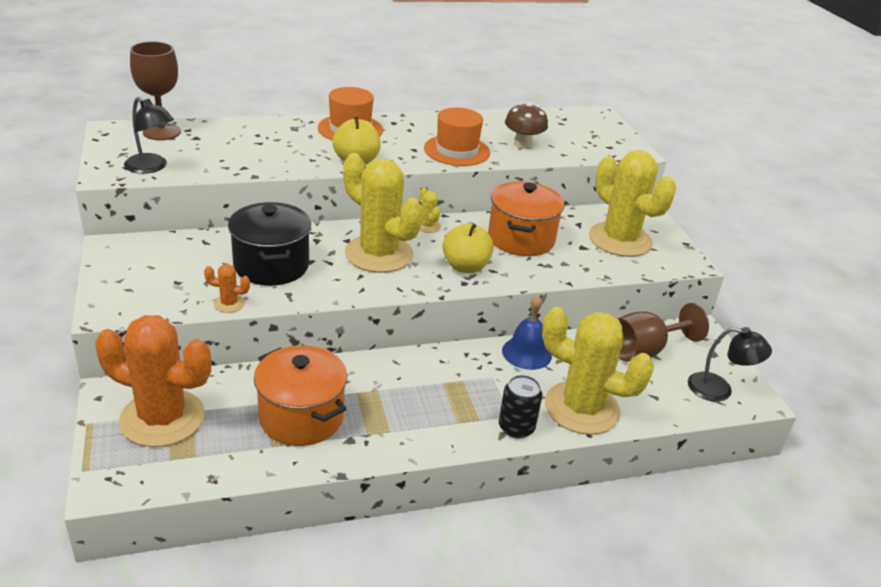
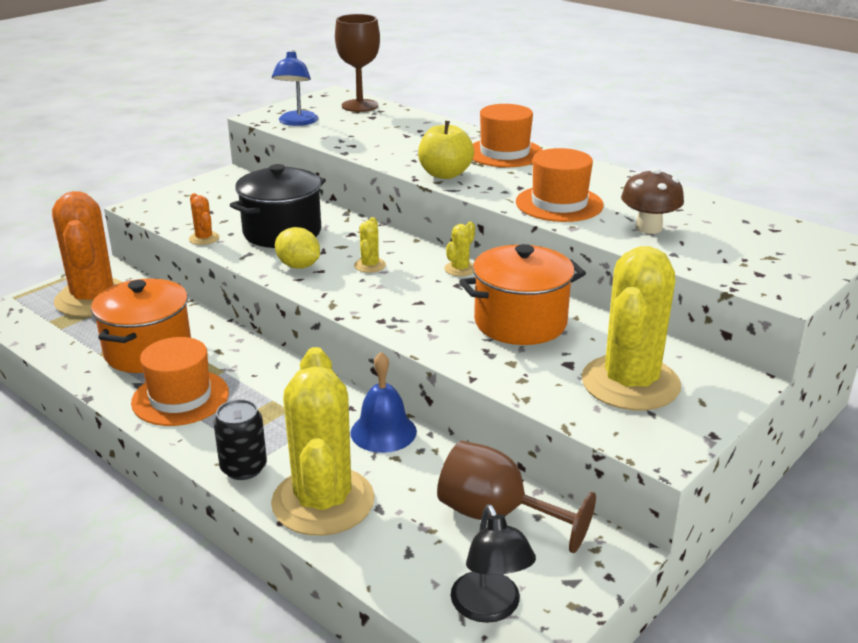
camera: 60 degrees right, 5 degrees down
black lamp [124,97,174,174] -> blue lamp [272,50,318,126]
yellow cactus [343,153,423,273] -> yellow cactus [354,217,386,273], size x0.40
yellow apple [442,223,494,273] -> none
none -> orange hat [131,337,229,426]
none -> yellow lemon [275,227,320,269]

